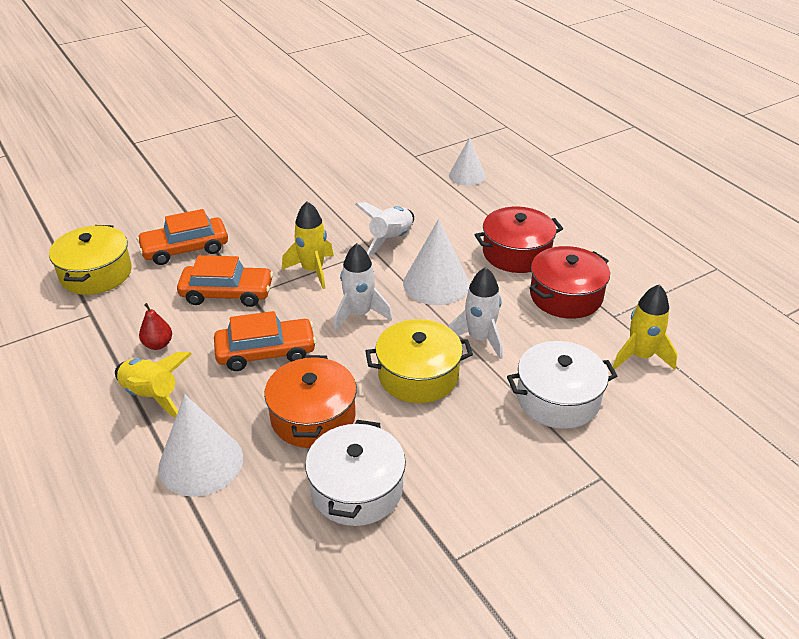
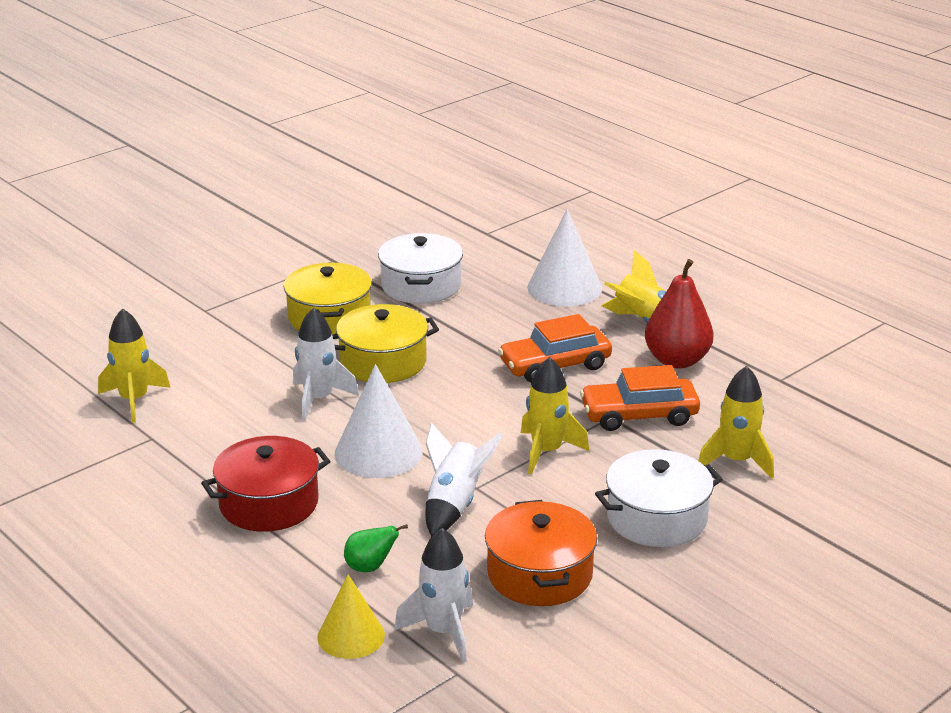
camera: 170 degrees right, 10 degrees down
yellow pot [49,225,132,295] -> yellow pot moved to [284,263,372,334]
orange car [137,209,228,265] -> yellow rocket [698,366,774,479]
red pear [139,303,172,350] -> red pear [645,259,714,369], size x1.91
orange pot [264,355,357,448] -> orange pot moved to [485,500,597,606]
white rocket [334,243,392,331] -> white rocket moved to [394,528,473,663]
white cone [449,137,486,186] -> yellow cone [317,574,385,659]
white pot [507,341,617,429] -> white pot moved to [595,449,723,547]
red pot [530,246,610,319] -> none
none -> green pear [344,524,408,572]

